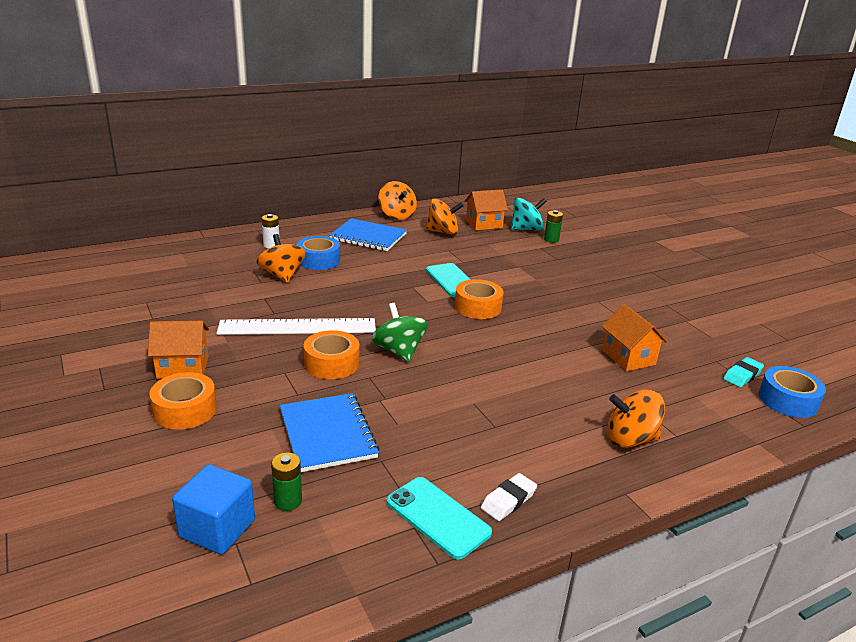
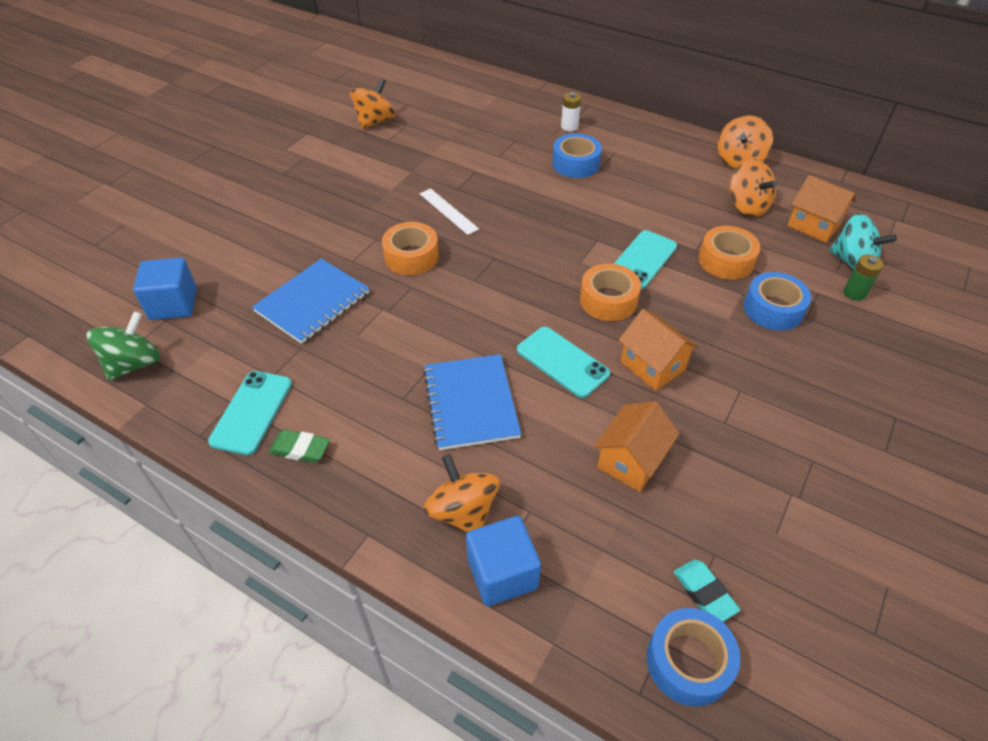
camera: 60 degrees right, 20 degrees up
orange house [148,321,209,379] -> orange house moved to [619,309,699,391]
orange tape [149,372,217,430] -> orange tape moved to [699,226,760,280]
white ruler [216,318,376,335] -> white ruler [420,188,479,235], size x0.53
orange spinning top [257,234,306,283] -> orange spinning top moved to [350,78,396,129]
green battery [271,453,302,511] -> none
blue notebook [329,218,407,251] -> blue notebook moved to [423,354,521,450]
green spinning top [372,303,428,362] -> green spinning top moved to [86,311,160,381]
white eraser [481,473,537,521] -> green eraser [269,430,330,463]
turquoise eraser [723,357,764,387] -> turquoise eraser turned 45 degrees clockwise [674,560,740,622]
none -> blue cube [466,516,541,606]
none -> turquoise phone [517,327,610,398]
none -> blue tape [744,272,811,331]

